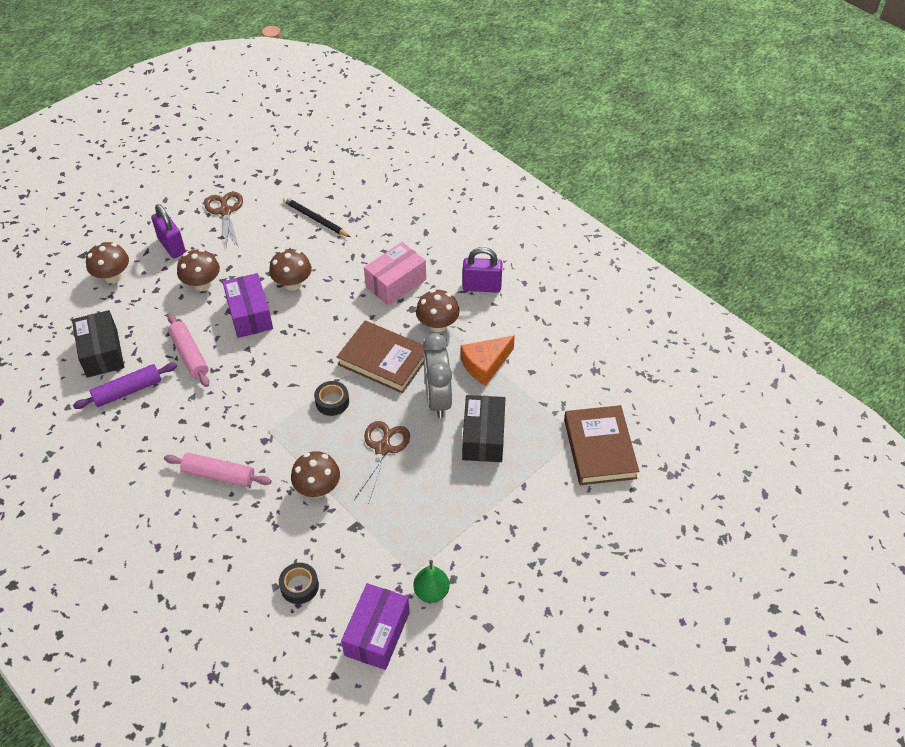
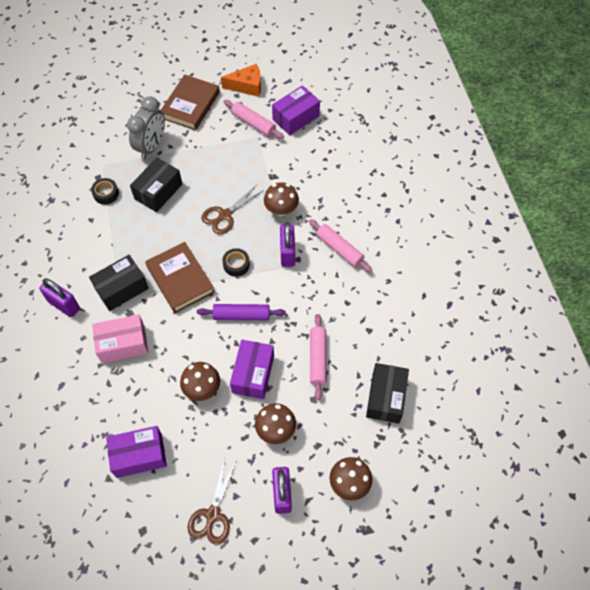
camera: 150 degrees left, 10 degrees up
purple rolling pin [73,363,177,409] -> purple rolling pin moved to [197,304,286,320]
black tape [279,563,319,604] -> black tape moved to [91,178,119,205]
black pencil [283,197,350,237] -> purple box [106,426,167,478]
green pear [414,560,450,603] -> pink rolling pin [224,100,284,139]
brown mushroom [416,289,460,332] -> black box [89,255,149,311]
grey clock [423,333,452,418] -> grey clock moved to [127,96,165,159]
orange cheese [461,335,515,386] -> orange cheese moved to [221,64,261,97]
brown book [564,405,639,485] -> brown book moved to [161,74,220,131]
none -> purple padlock [280,222,295,267]

